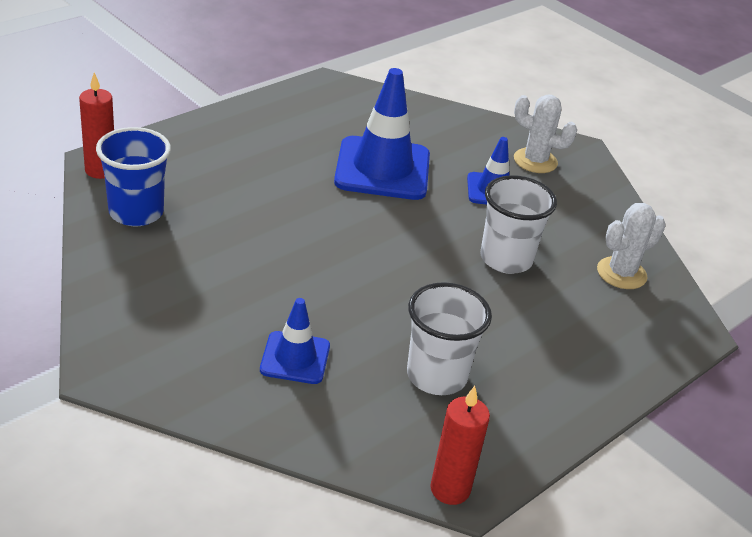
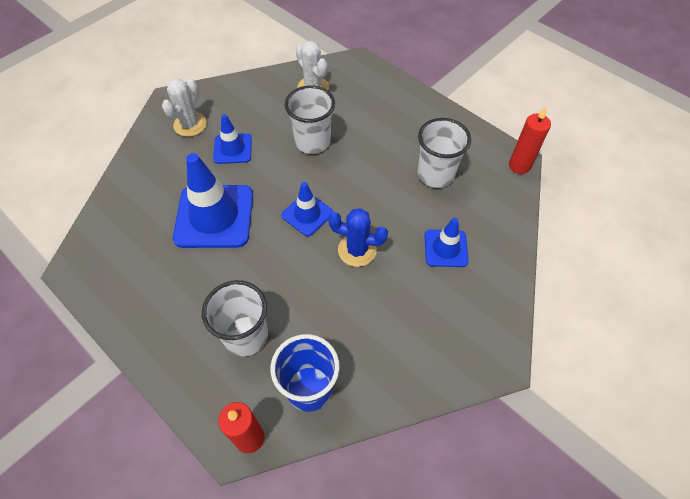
camera: 90 degrees left, 20 degrees up
none -> white cup [202,280,268,356]
none -> blue traffic cone [281,182,333,236]
none -> blue cactus [328,208,388,267]

